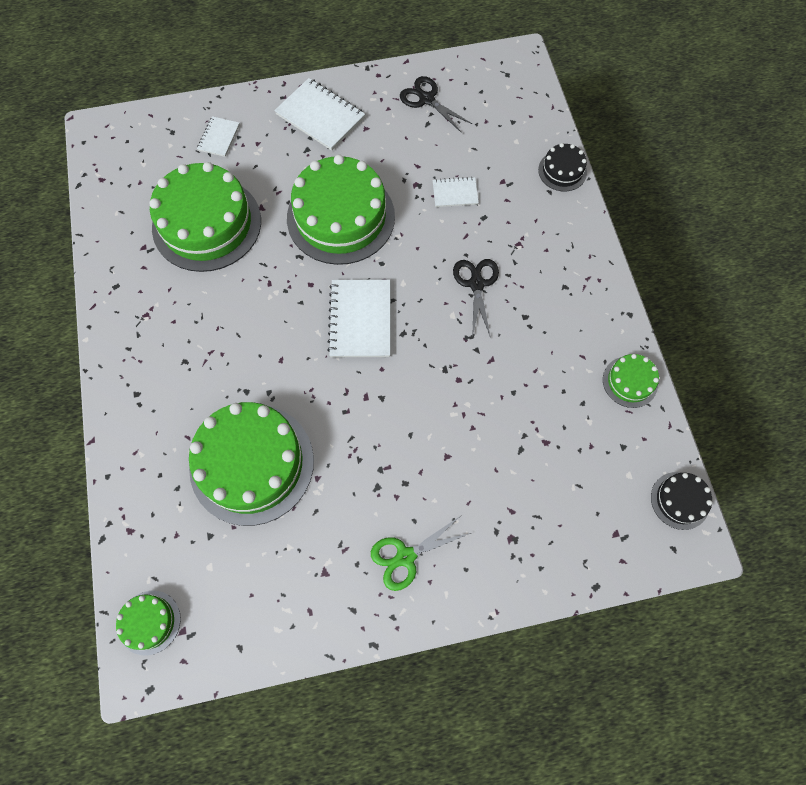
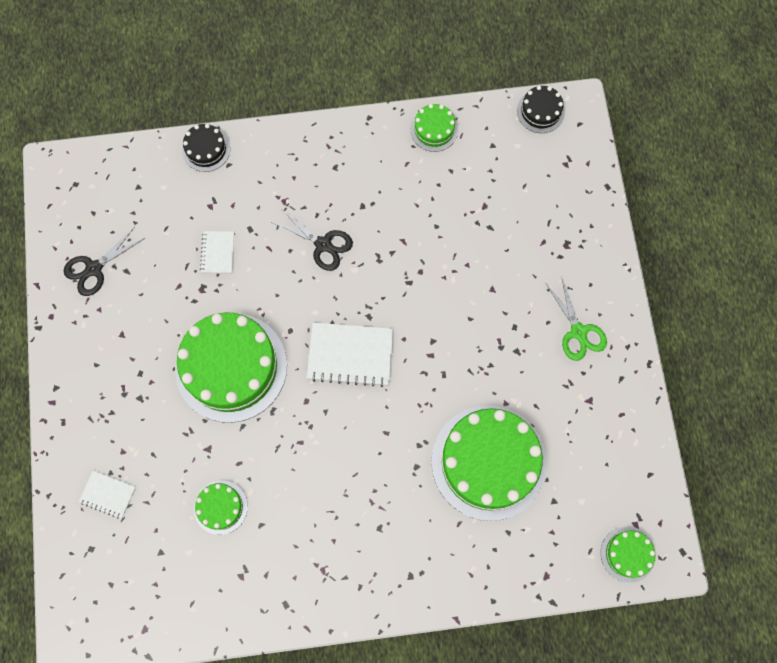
camera: 85 degrees left, 5 degrees up
green cake [149,162,261,272] -> green cake [194,481,248,535], size x0.46
white notebook [274,78,365,151] -> none
black scissors [453,259,499,338] -> black scissors turned 150 degrees counterclockwise [272,210,353,271]

